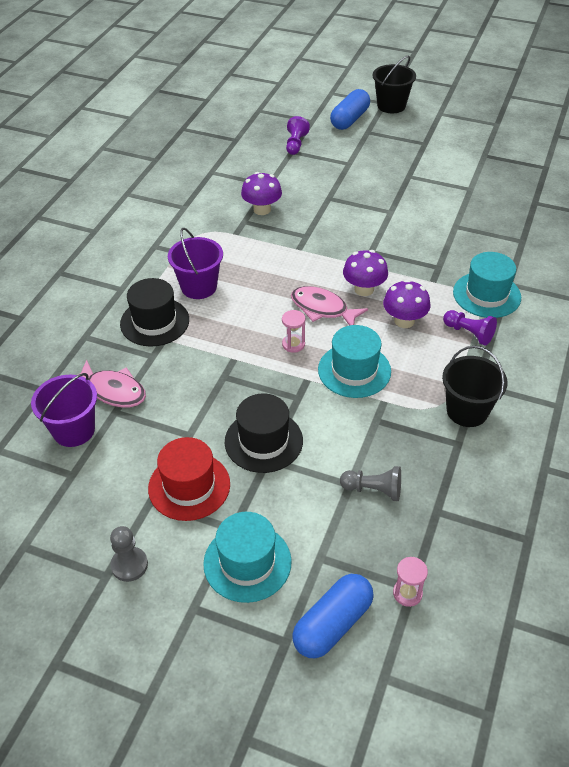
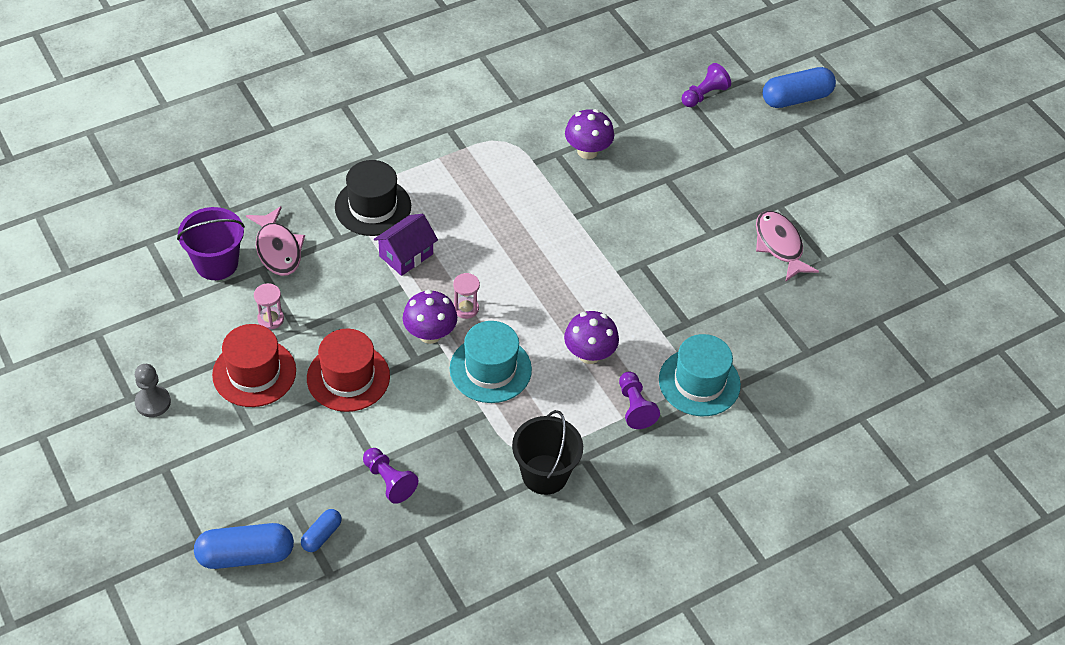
camera: 35 degrees right, 5 degrees up
purple bucket [168,228,223,299] -> none
turquoise hat [203,512,292,603] -> none
black hat [225,394,303,473] -> red hat [307,329,390,412]
pink fish [291,286,368,326] -> pink fish moved to [756,211,819,282]
grey pawn [340,466,401,501] -> purple pawn [363,448,418,504]
purple mushroom [343,250,388,296] -> purple mushroom moved to [403,290,457,344]
black bucket [373,56,416,113] -> none
pink hourglass [393,557,428,607] -> pink hourglass moved to [254,283,284,330]
none -> blue capsule [301,509,342,552]
none -> purple house [374,214,438,276]

